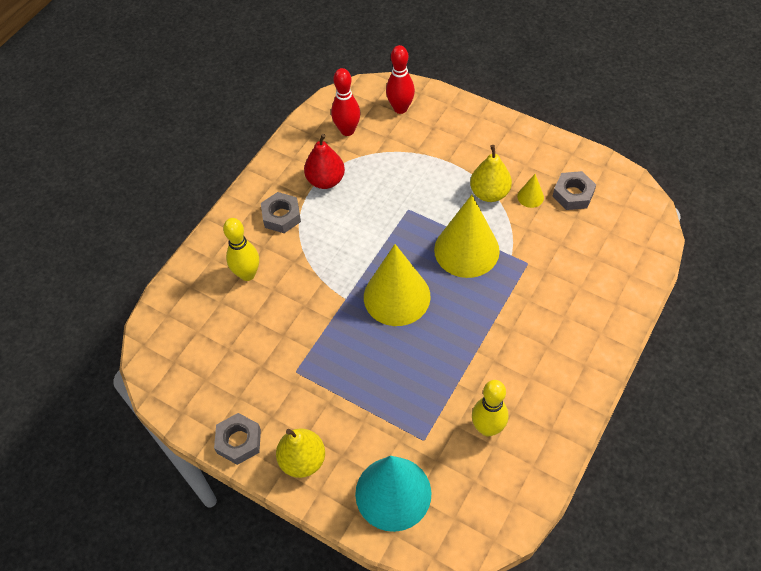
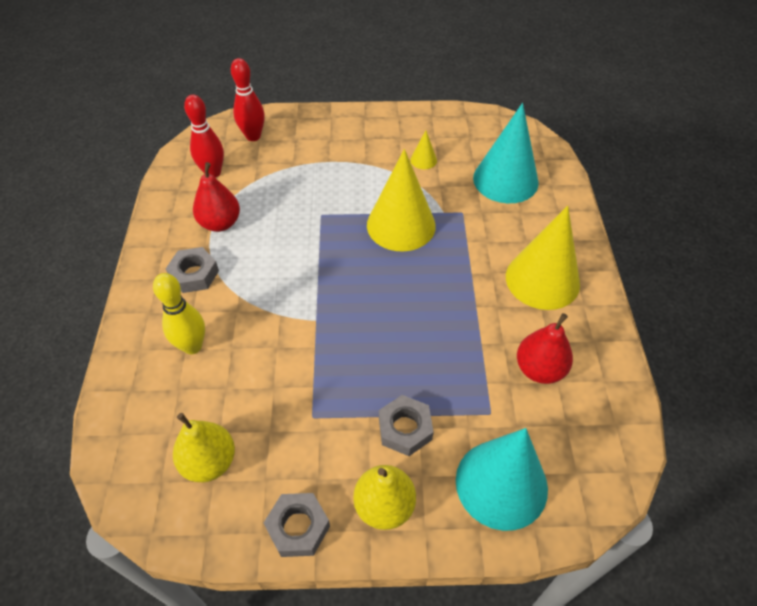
camera: 35 degrees left, 5 degrees down
yellow cone [364,244,430,326] -> yellow cone moved to [506,206,580,310]
yellow pear [470,145,512,202] -> yellow pear moved to [173,413,235,482]
yellow bowling pin [472,380,508,437] -> red pear [517,313,573,384]
grey nut [553,171,596,210] -> grey nut moved to [379,395,433,456]
none -> turquoise cone [473,103,539,203]

